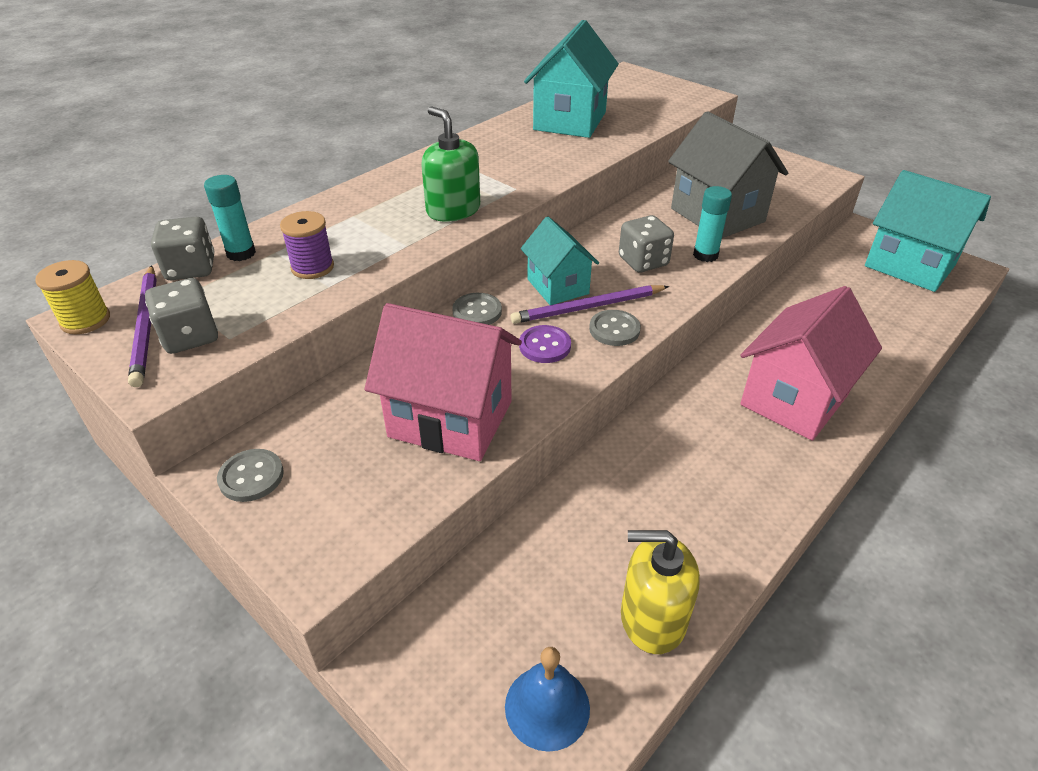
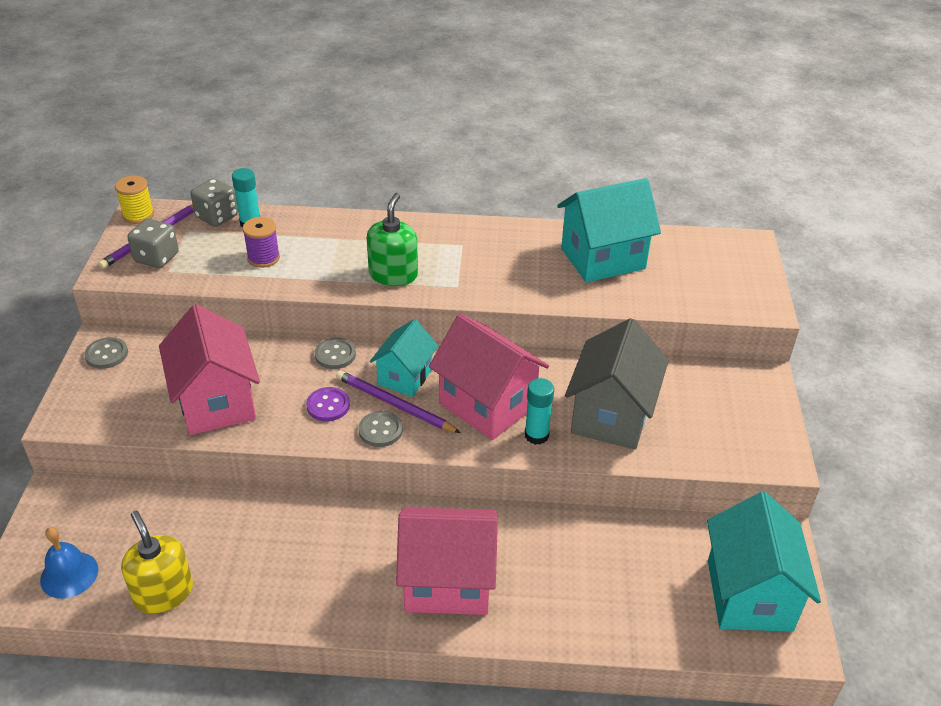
camera: 50 degrees right, 0 degrees up
grey dice [619,215,674,273] -> pink house [429,313,549,440]

